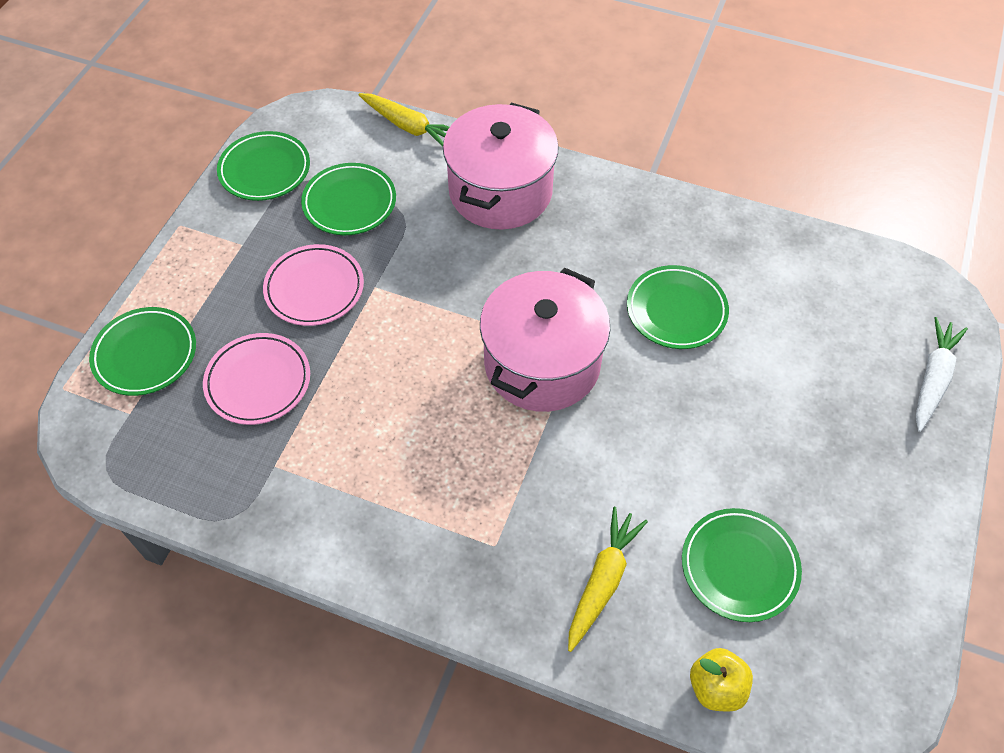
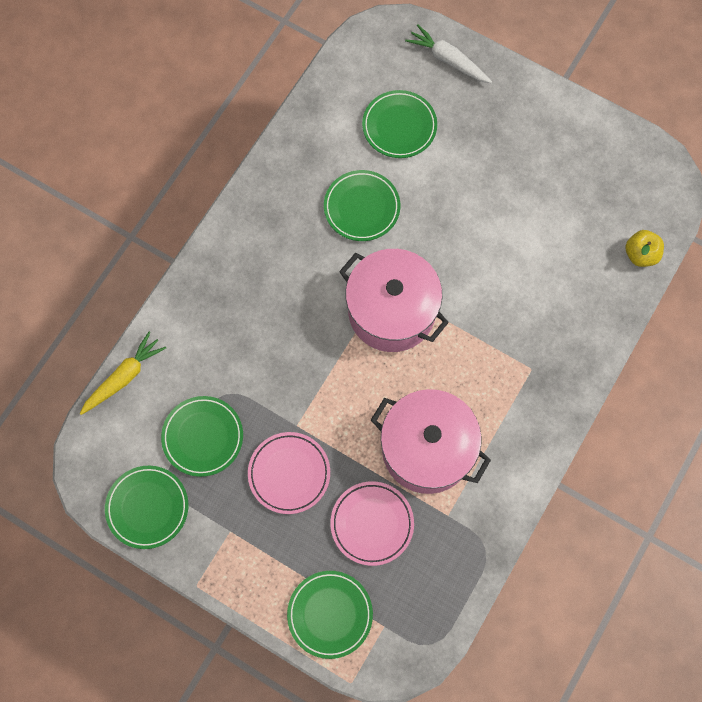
camera: 80 degrees left, 15 degrees up
pink pot [443,103,559,230] -> pink pot moved to [371,389,491,494]
yellow carrot [568,507,648,652] -> none
green plate [682,508,802,622] -> green plate moved to [362,90,437,158]

